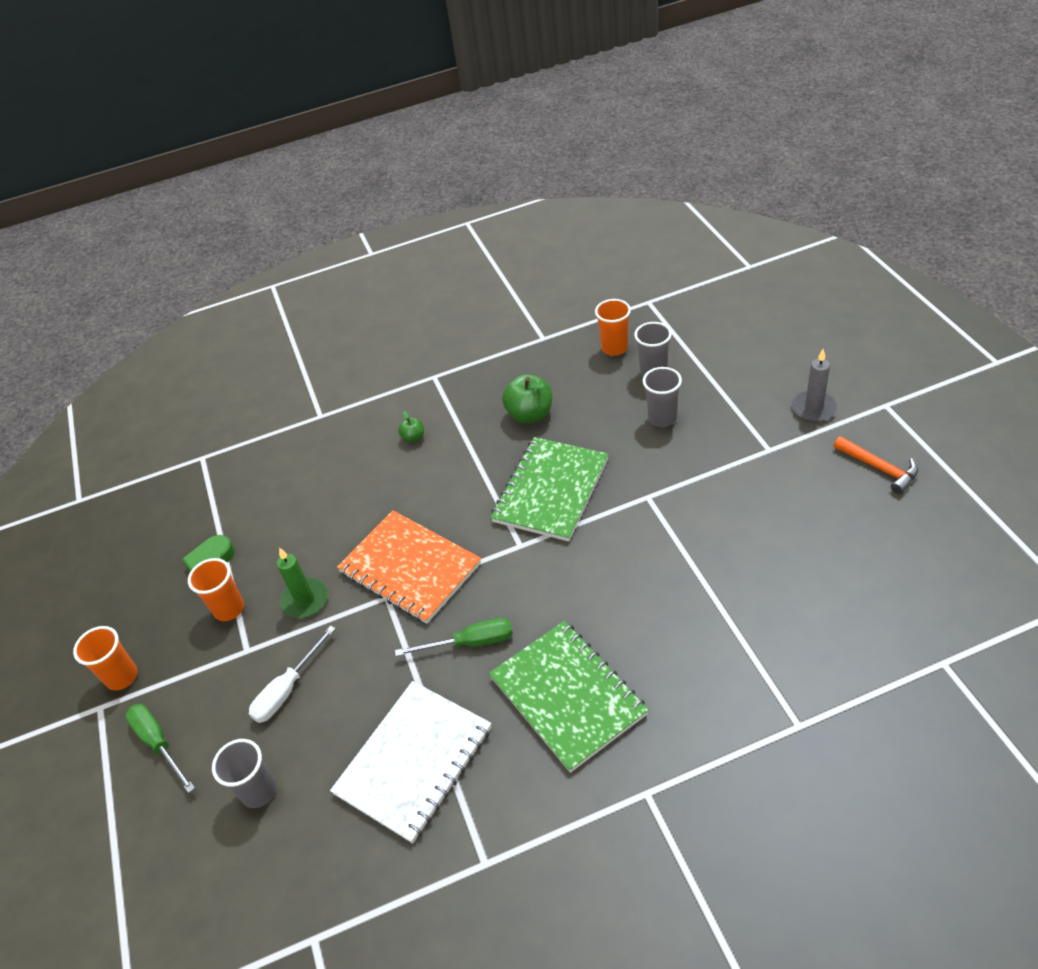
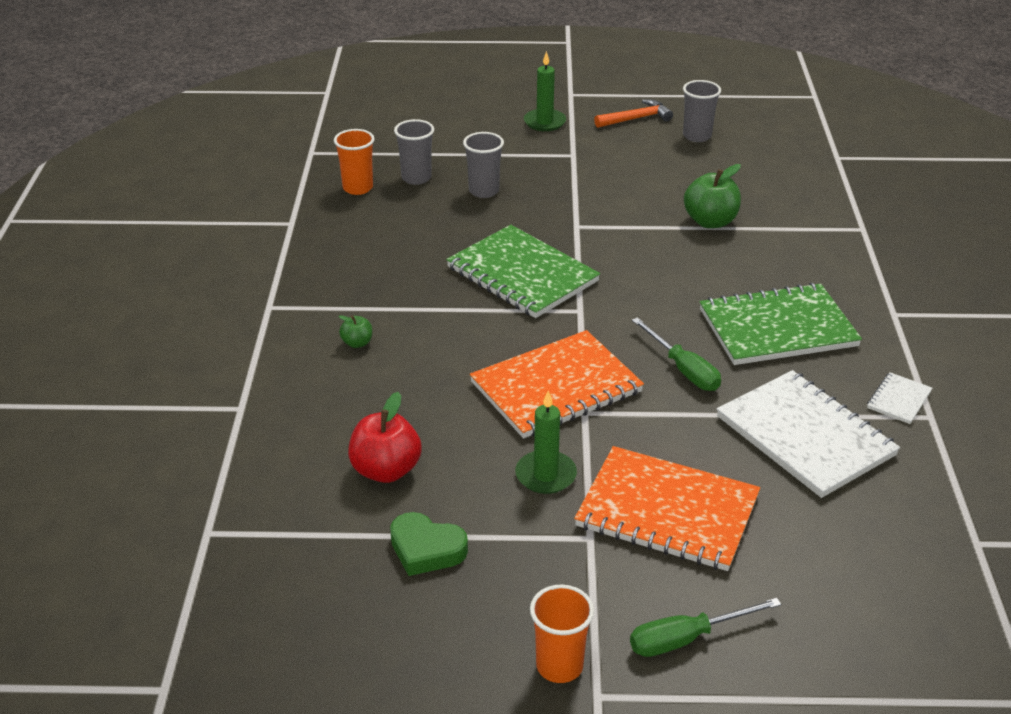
camera: 75 degrees left, 10 degrees down
orange cup [188,558,244,621] -> none
grey cup [212,739,276,808] -> grey cup moved to [683,80,721,142]
white screwdriver [249,626,336,723] -> orange notebook [574,446,760,571]
green screwdriver [395,618,513,656] -> green screwdriver turned 135 degrees clockwise [632,317,721,391]
green apple [502,374,552,424] -> green apple moved to [684,164,741,228]
grey candle [791,349,837,422] -> green candle [524,51,566,131]
none -> red apple [348,392,422,483]
none -> white notebook [867,372,932,424]

